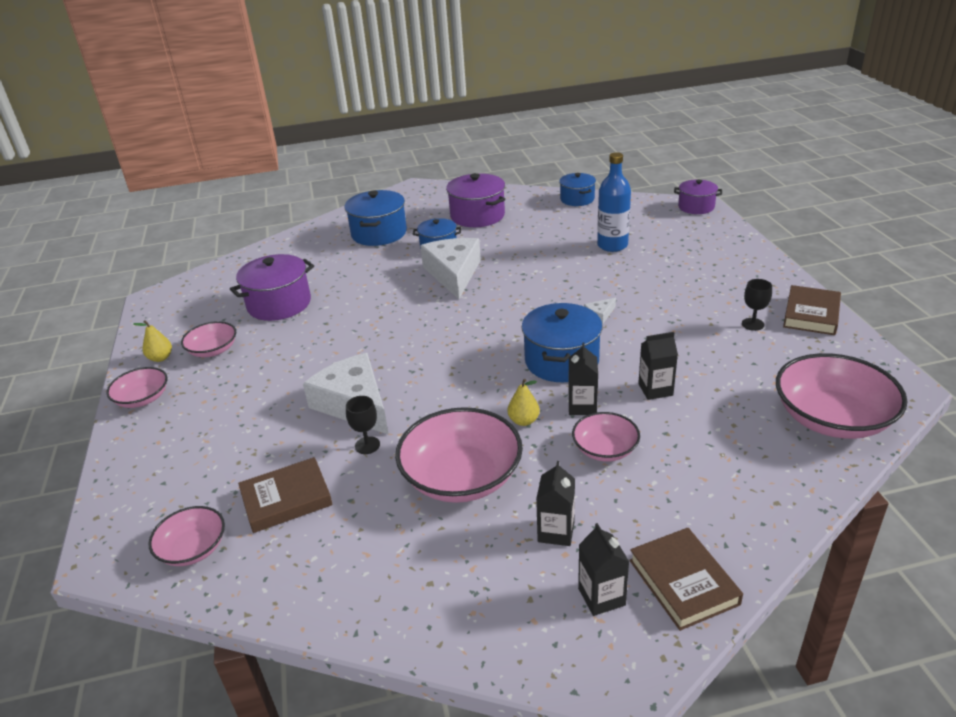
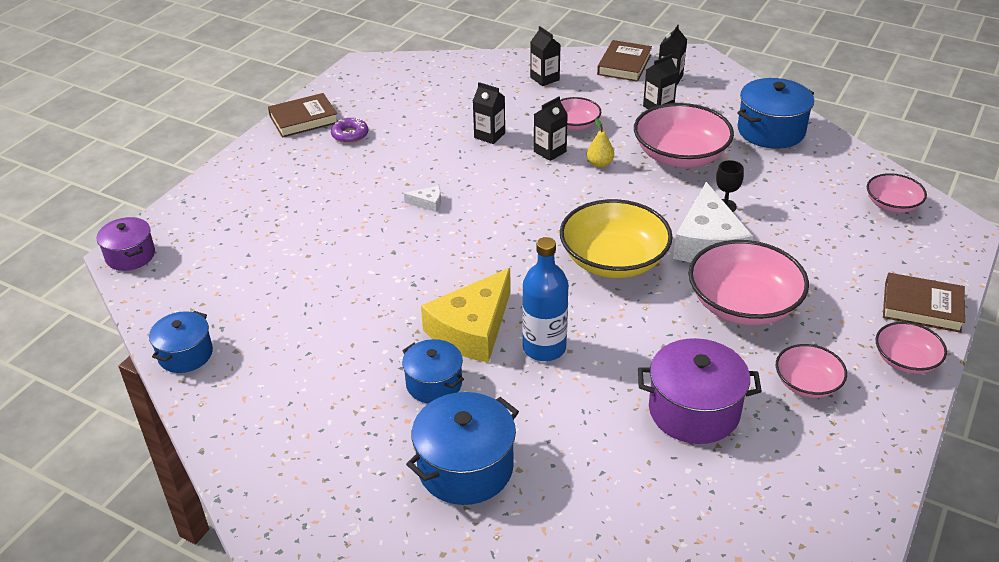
camera: 140 degrees left, 5 degrees up
yellow pear [133,320,172,362] -> none
brown book [238,457,333,533] -> brown book moved to [883,273,965,333]
white cheese [420,238,481,299] -> yellow cheese [421,268,511,363]
purple pot [446,173,505,227] -> none
blue pot [522,303,602,382] -> blue pot moved to [737,78,814,149]
blue bottle [597,152,631,252] -> blue bottle moved to [522,237,569,361]
black goblet [742,279,772,331] -> purple donut [331,118,368,143]
pink bowl [776,353,908,439] -> pink bowl moved to [689,240,809,325]
none -> black carton [530,26,561,86]
none -> yellow bowl [560,199,673,278]

